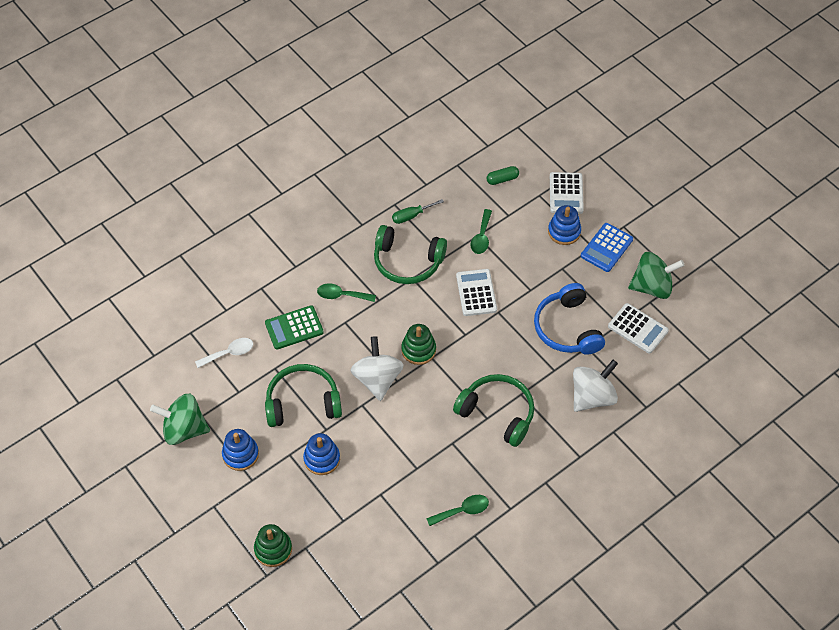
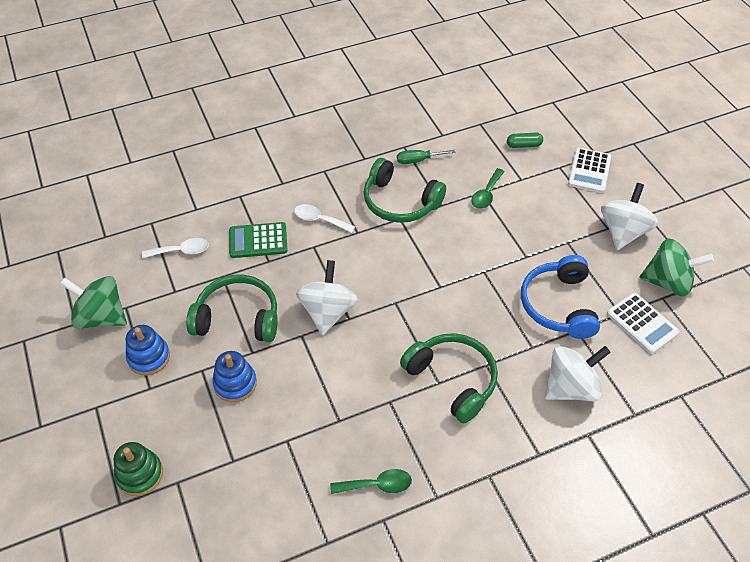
camera: 15 degrees right, 5 degrees down
green spoon [317,283,376,302] -> white spoon [294,204,355,233]
green stacking toy [401,324,436,365] -> none
white calculator [456,269,497,316] -> none
blue stacking toy [548,205,581,245] -> none
blue calculator [581,223,633,272] -> white spinning top [601,183,658,250]

